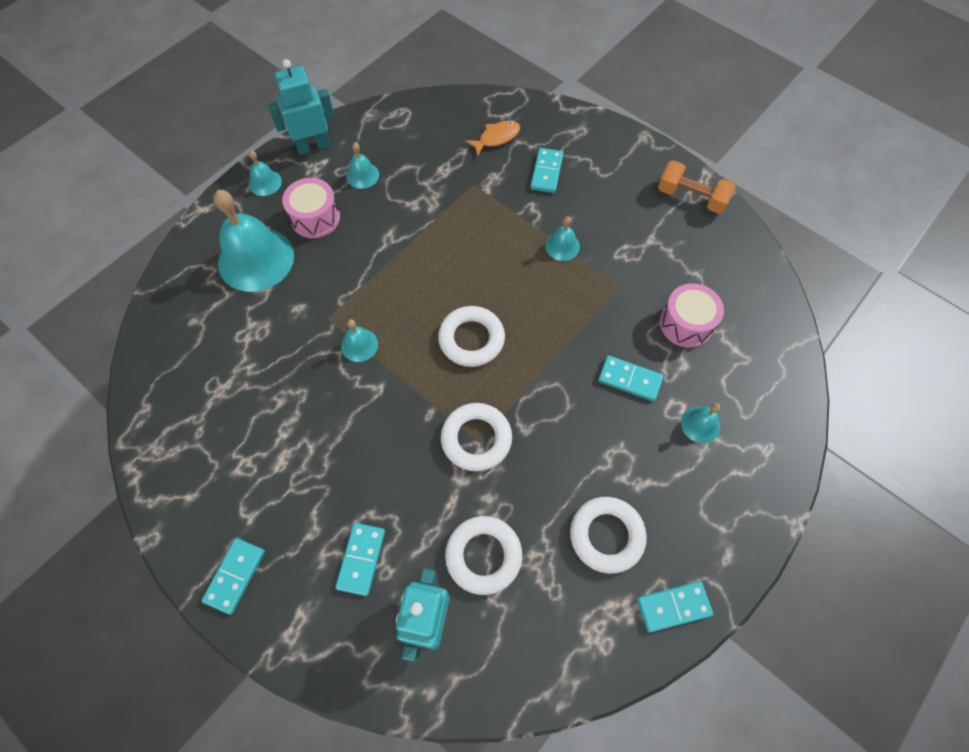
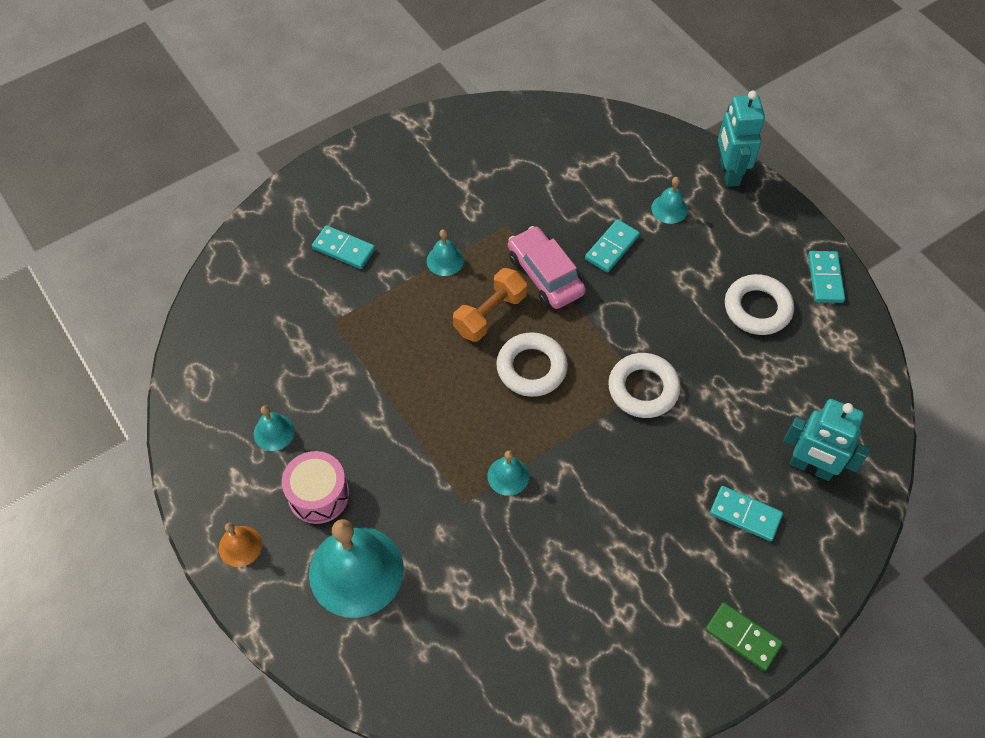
camera: 75 degrees left, 5 degrees down
turquoise domino [201,538,265,615] -> green domino [705,602,783,671]
turquoise bell [249,150,282,196] -> orange bell [219,523,262,567]
turquoise robot [268,59,335,155] -> turquoise robot moved to [718,91,765,187]
white ring [445,516,522,595] -> none
orange fish [465,121,520,156] -> none
orange dumbbell [658,160,736,214] -> orange dumbbell moved to [453,268,527,342]
pink drum [660,283,724,348] -> none
none -> pink car [508,226,586,309]

